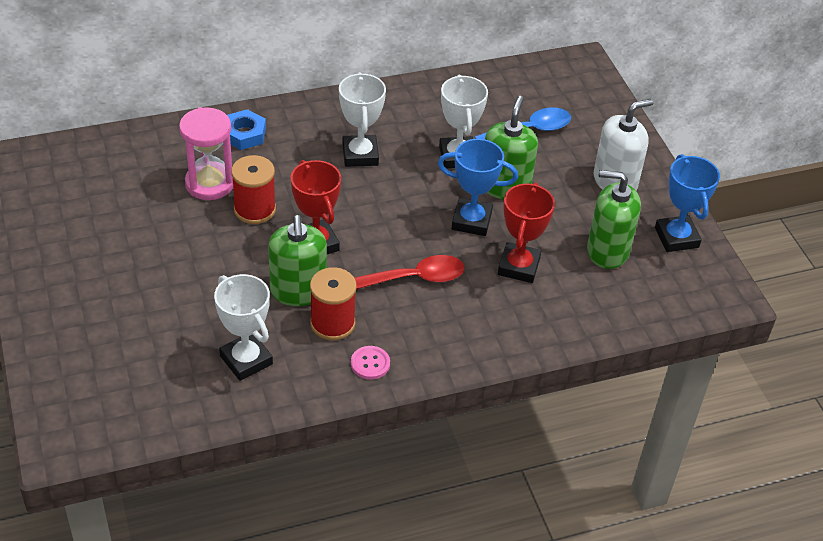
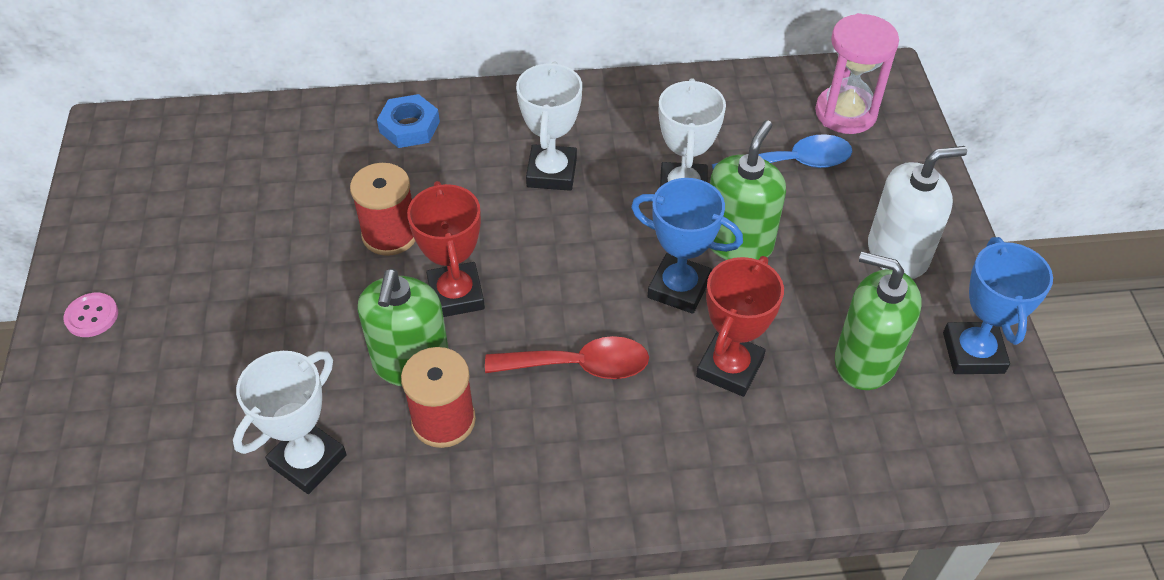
camera: 15 degrees right, 5 degrees up
pink hourglass [179,107,233,200] -> pink hourglass moved to [815,13,899,134]
white trophy [214,274,273,381] -> white trophy turned 60 degrees clockwise [233,351,347,494]
pink button [351,346,390,380] -> pink button moved to [63,293,118,337]

